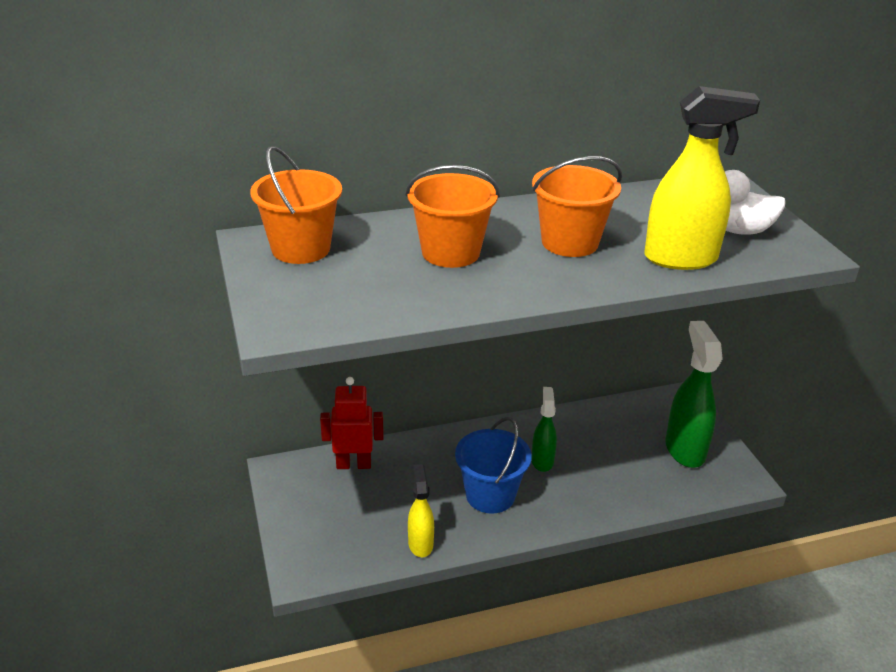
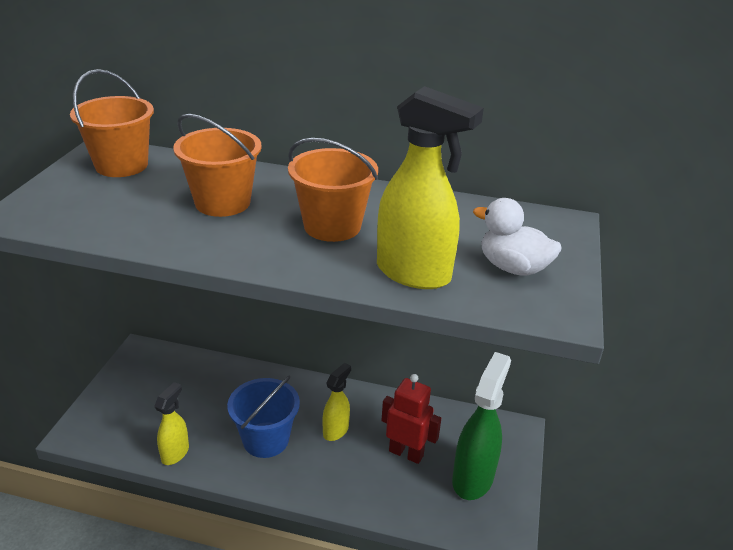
camera: 30 degrees right, 0 degrees up
red robot [320,377,384,469] -> red robot moved to [381,374,441,464]
green spray bottle [531,387,557,472] -> yellow spray bottle [323,363,351,441]

